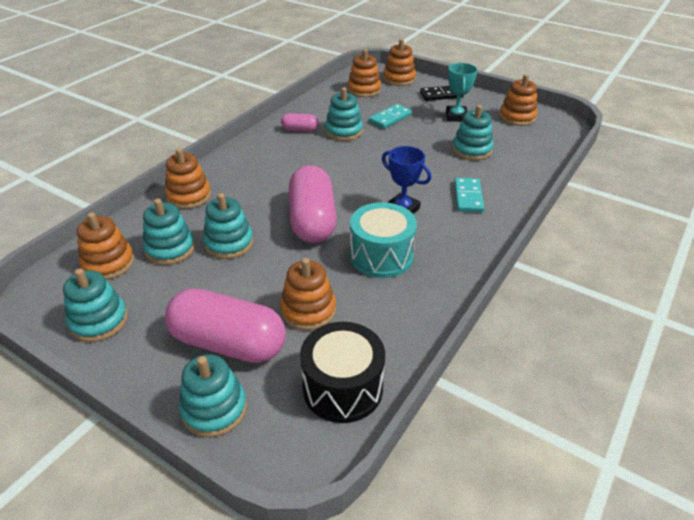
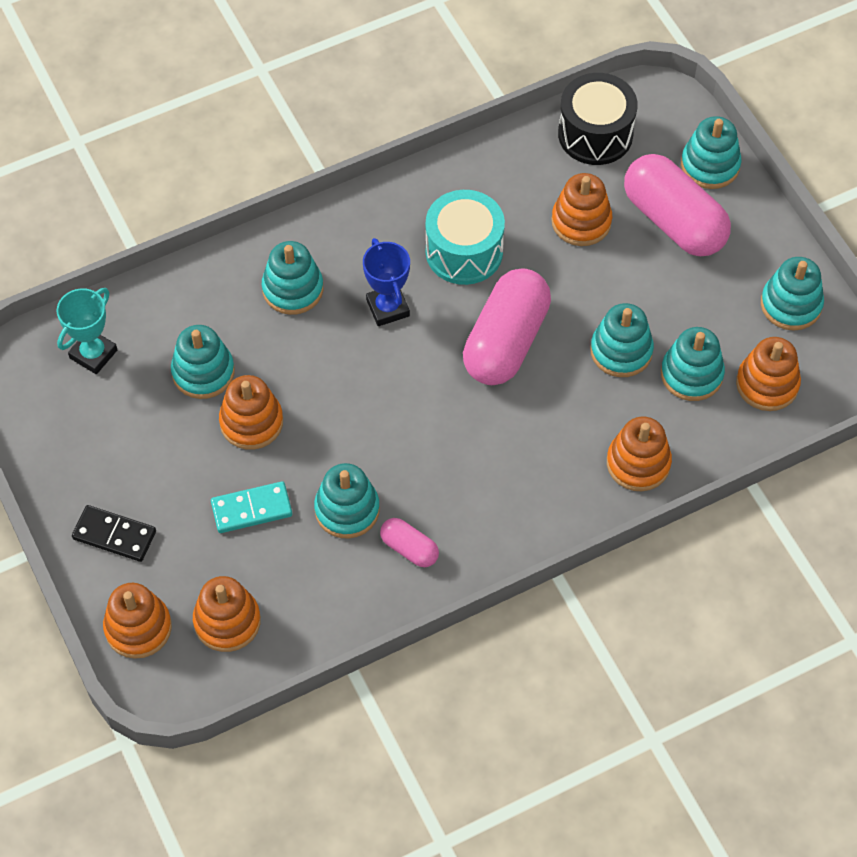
camera: 150 degrees left, 20 degrees up
turquoise trophy [446,63,478,122] -> turquoise trophy moved to [56,288,117,374]
turquoise domino [454,178,484,213] -> turquoise stacking toy [262,241,323,315]
orange stacking toy [499,74,538,126] -> orange stacking toy moved to [219,375,283,450]

